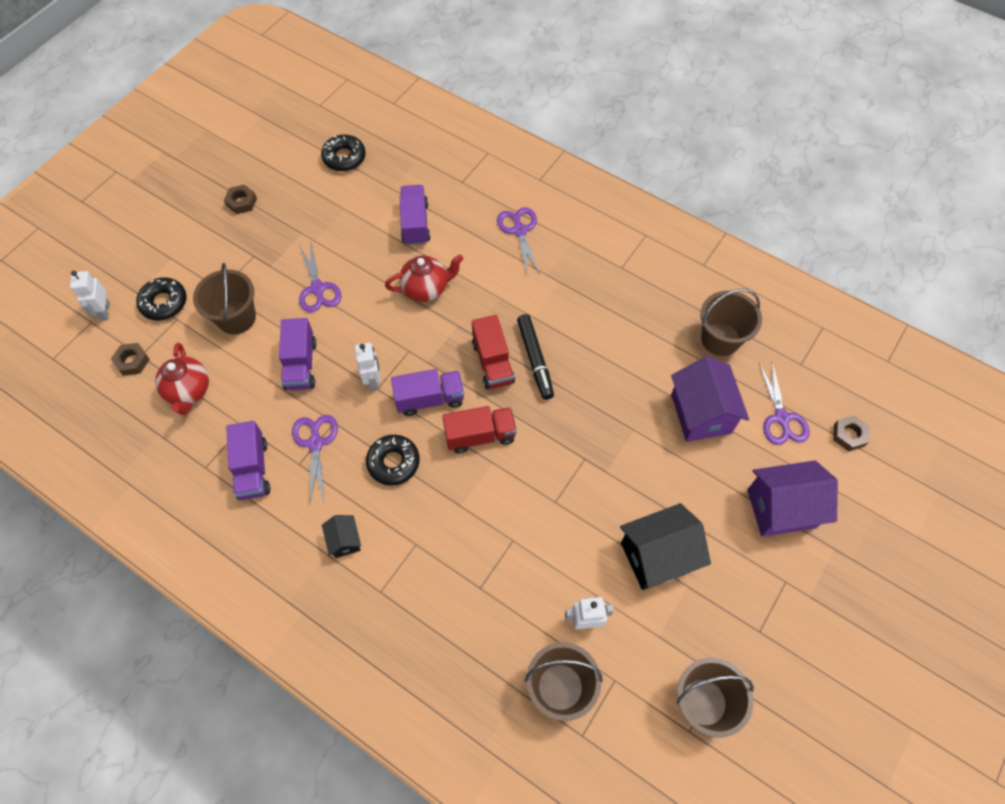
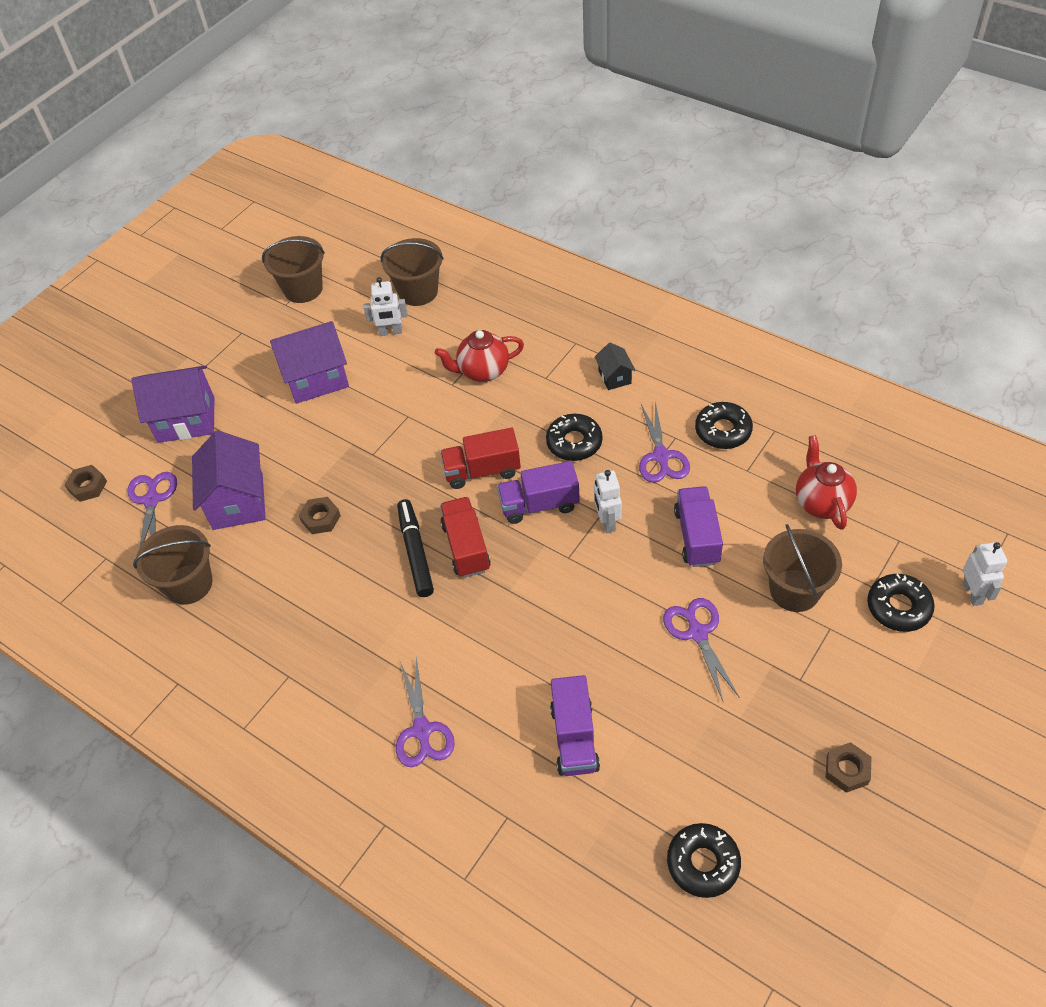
camera: 175 degrees left, 10 degrees down
brown nut [111,343,150,376] -> brown nut moved to [299,497,341,534]
purple truck [226,421,270,500] -> black donut [695,402,753,449]
red teapot [385,254,464,302] -> red teapot moved to [435,330,524,382]
black house [620,503,711,590] -> purple house [270,321,349,404]

